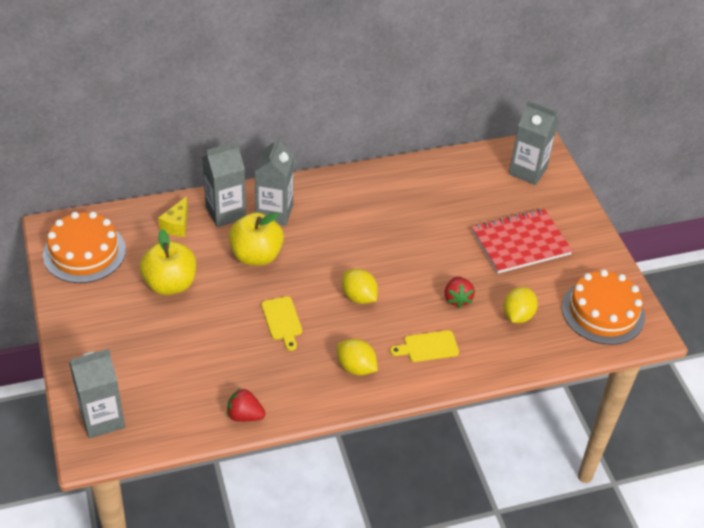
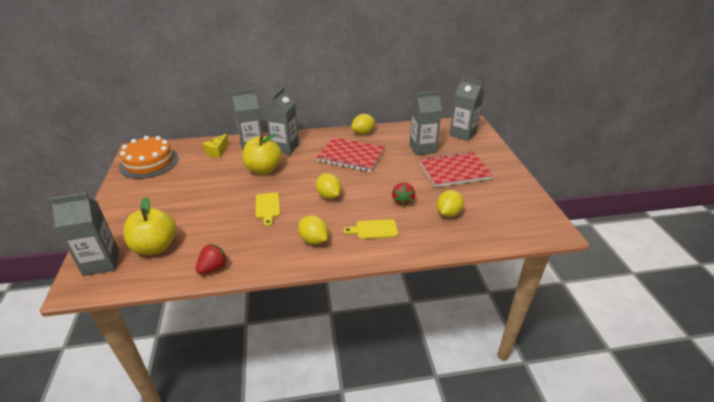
camera: 10 degrees right, 10 degrees down
yellow apple [139,229,196,295] -> yellow apple moved to [123,197,176,255]
red strawberry [227,388,266,422] -> red strawberry turned 105 degrees clockwise [196,244,228,274]
orange cake [562,270,645,345] -> none
none -> red notebook [316,137,385,172]
none -> yellow lemon [351,114,375,134]
none -> grey carton [409,91,442,155]

